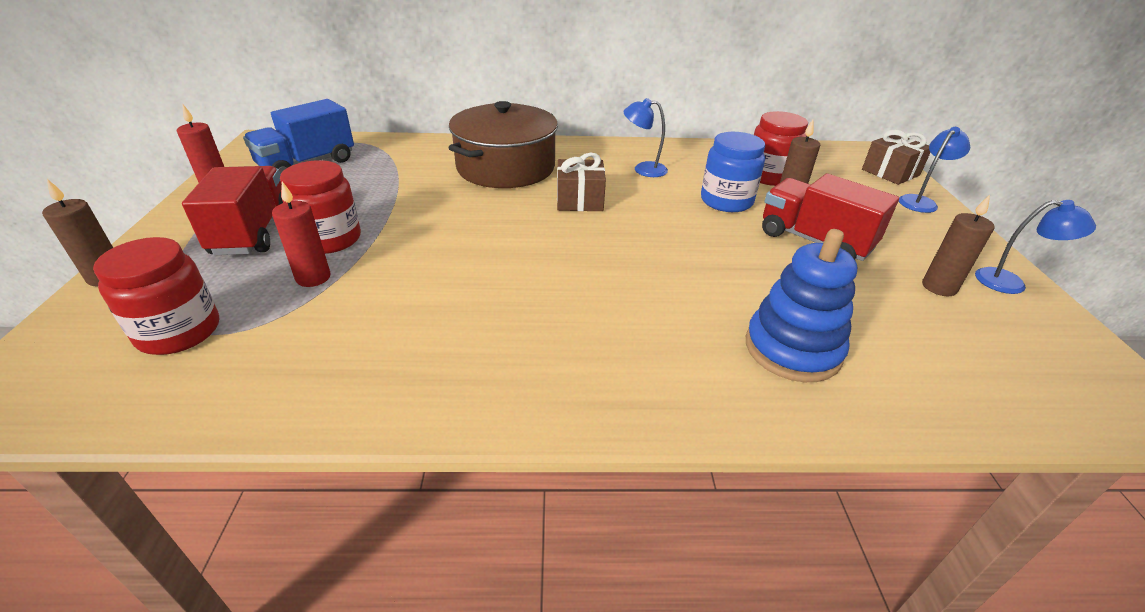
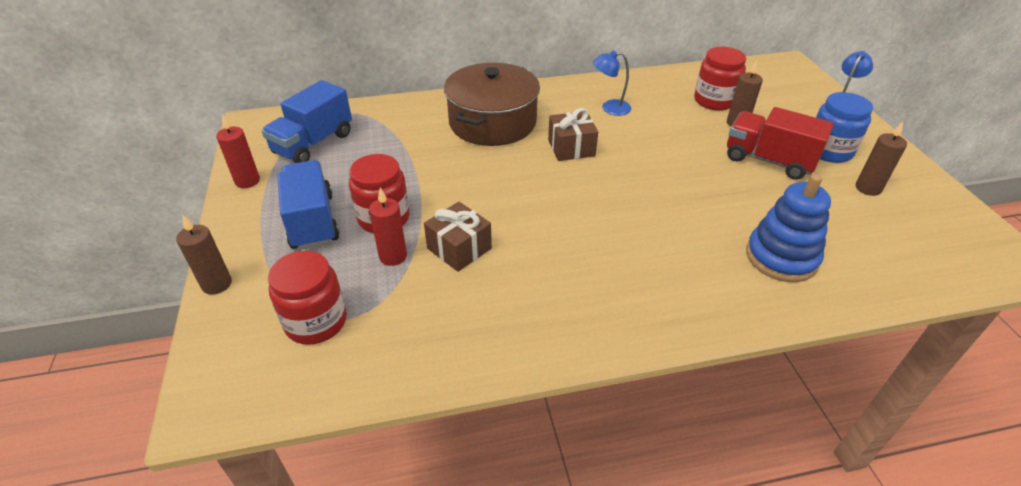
camera: 10 degrees left, 5 degrees up
red truck [182,166,283,255] -> blue truck [277,160,339,250]
blue jar [701,132,765,212] -> blue jar moved to [816,92,873,163]
brown gift [862,130,931,185] -> brown gift moved to [424,202,492,272]
blue lamp [975,200,1096,294] -> none

